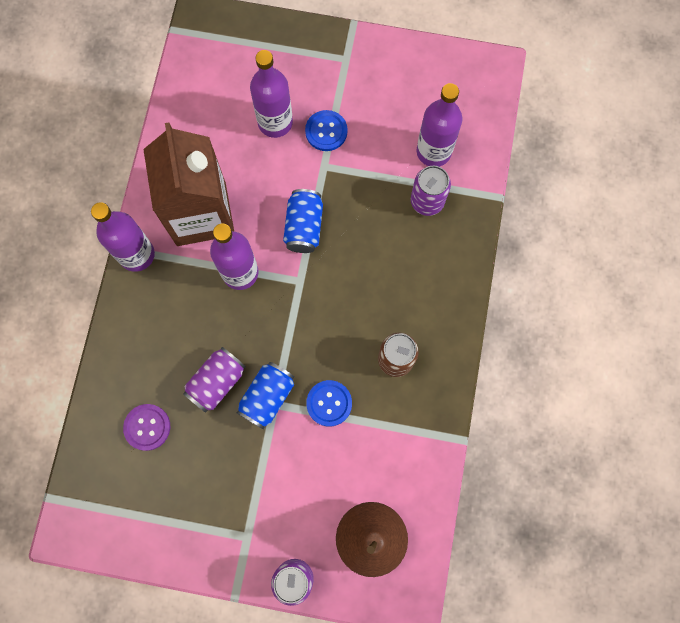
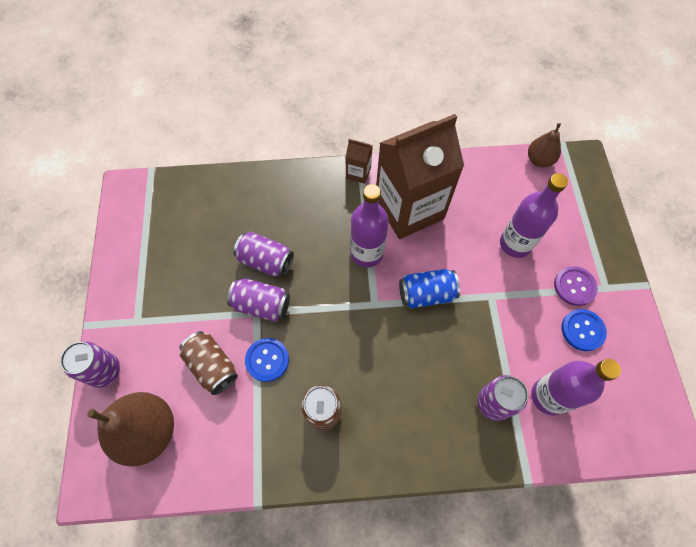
camera: 75 degrees right, 10 degrees down
purple bottle [91,202,155,272] -> brown carton [346,139,373,184]
purple button [123,404,170,451] -> purple button moved to [554,266,598,306]
blue can [237,362,294,429] -> purple can [227,278,290,322]
blue button [305,110,348,151] -> blue button moved to [561,309,607,351]
none -> brown can [180,331,238,395]
none -> brown pear [528,123,561,167]

